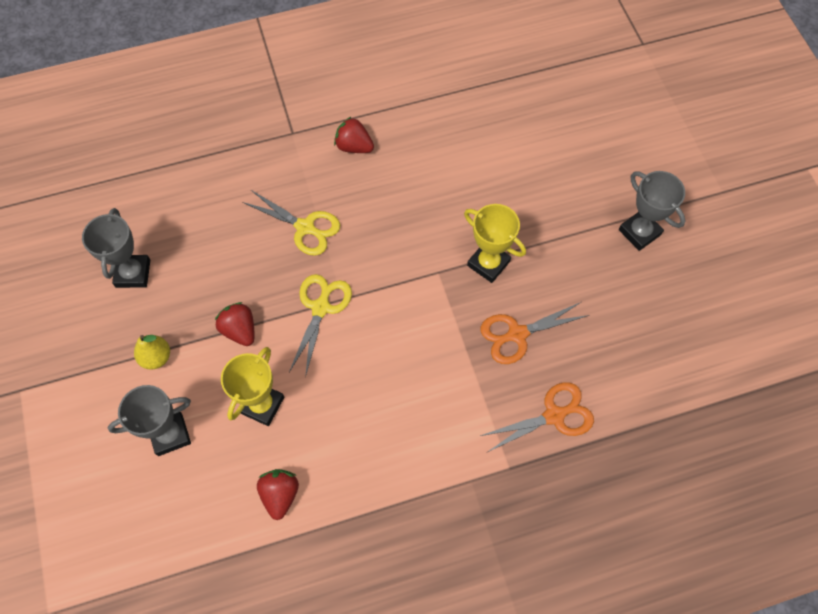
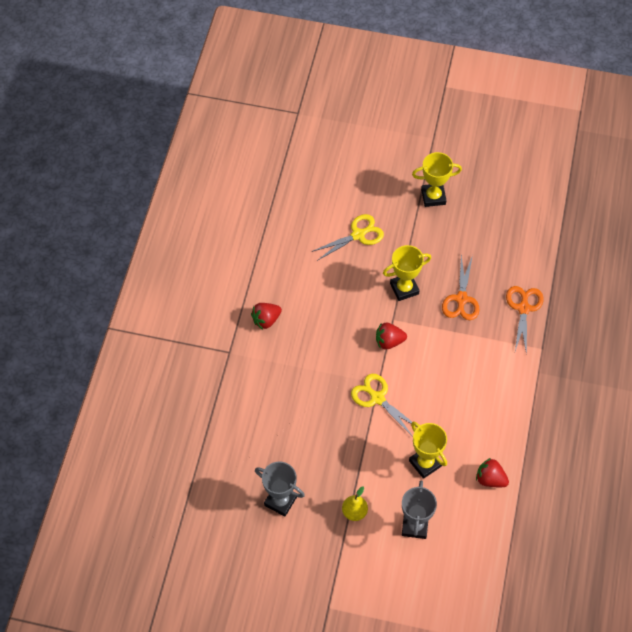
camera: 60 degrees left, 5 degrees down
red strawberry [215,302,254,346] -> red strawberry moved to [376,323,407,349]
yellow scissors [242,190,340,256] -> yellow scissors moved to [311,214,384,261]
grey trophy [619,171,686,251] -> yellow trophy [412,152,462,207]

